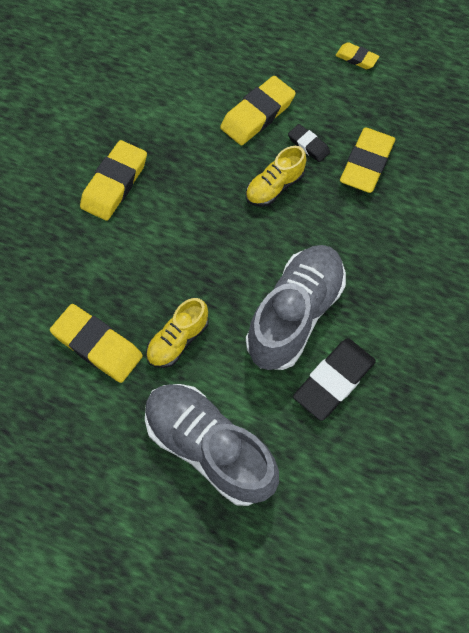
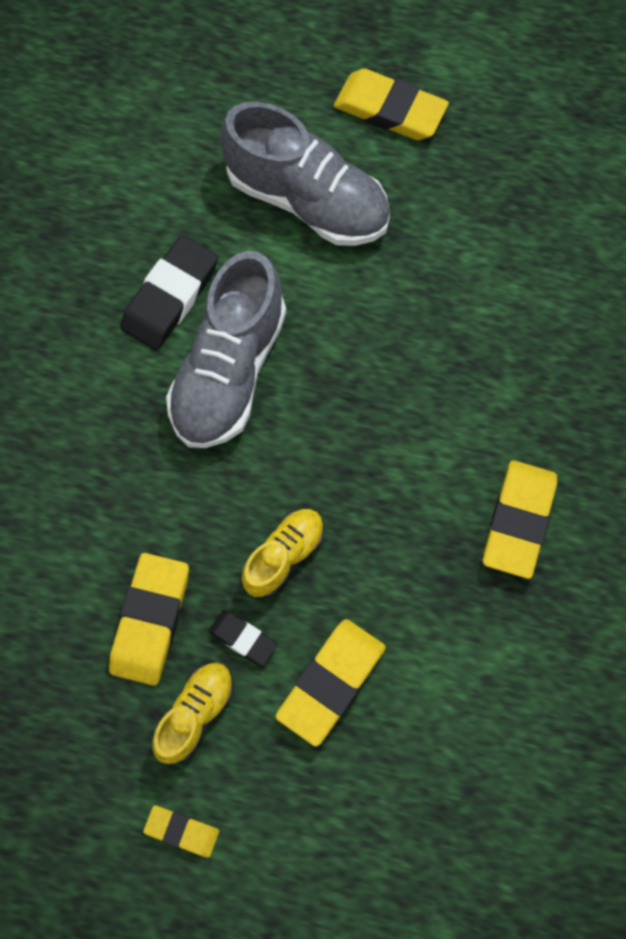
camera: 170 degrees right, 5 degrees up
yellow eraser [50,304,143,383] -> yellow eraser moved to [334,69,449,140]
yellow shoe [146,298,209,368] -> yellow shoe moved to [153,663,234,764]

